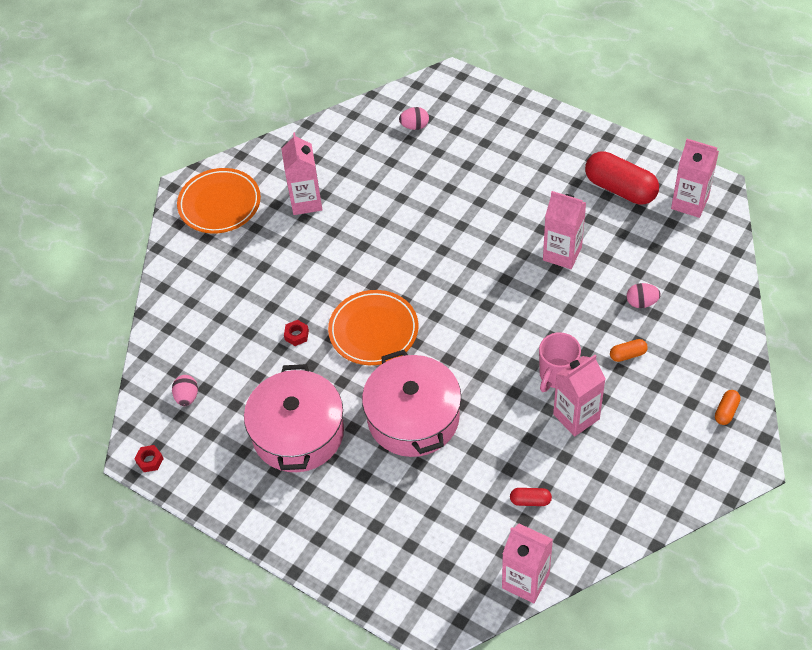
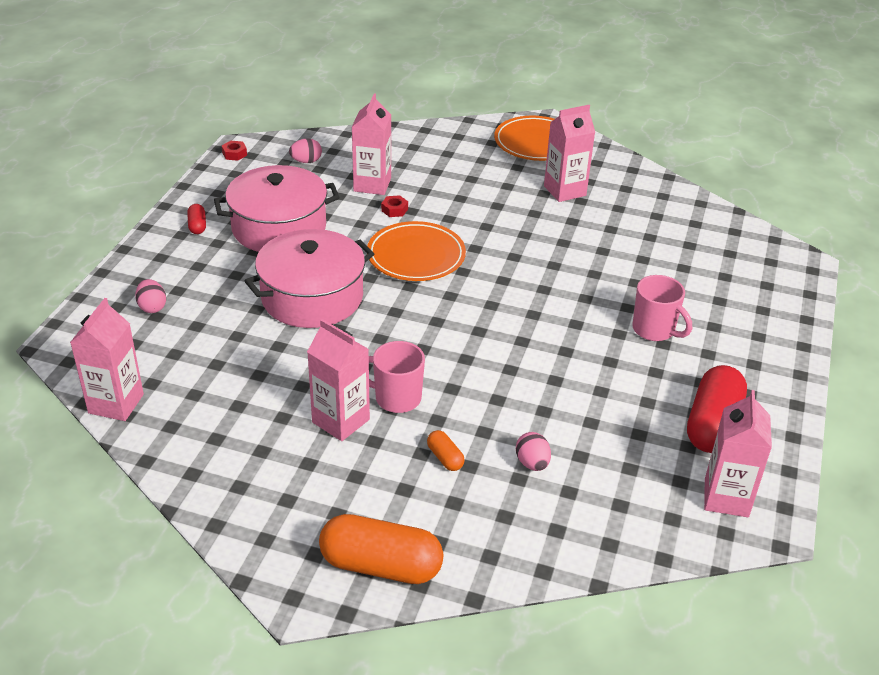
camera: 70 degrees right, 15 degrees down
pink egg [399,107,429,130] -> pink egg moved to [135,279,166,313]
red capsule [510,488,552,506] -> red capsule moved to [187,204,206,234]
pink carton [543,191,586,269] -> pink carton moved to [352,93,391,195]
orange capsule [715,390,741,425] -> orange capsule [319,514,443,584], size x2.21
none -> pink mug [632,275,692,341]

